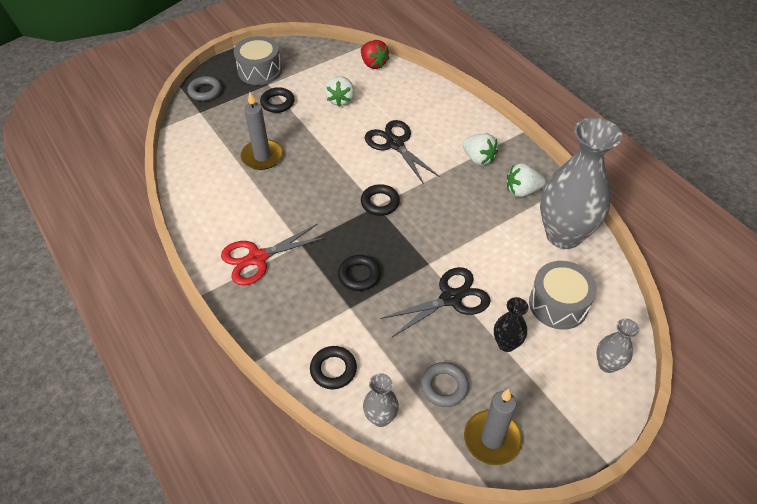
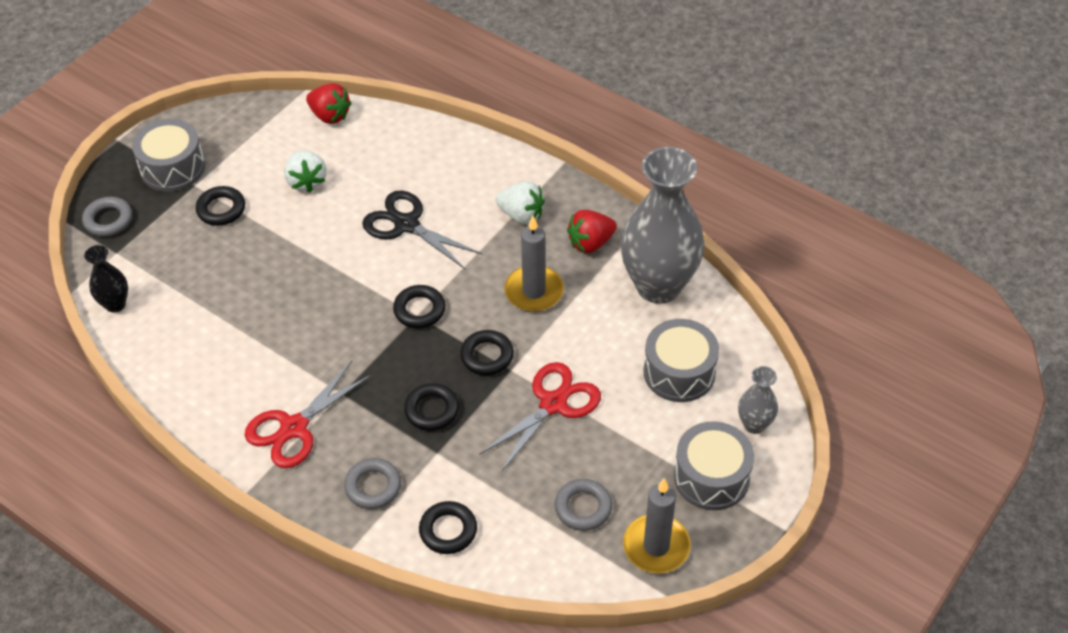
camera: 20 degrees left, 0 degrees up
grey candle [241,92,283,170] -> grey candle moved to [504,216,564,312]
grey vase [363,373,399,427] -> none
black scissors [380,267,491,338] -> red scissors [479,362,601,472]
black vase [494,297,529,352] -> black vase moved to [84,245,128,313]
white strawberry [507,163,546,197] -> red strawberry [567,210,617,253]
none -> grey ring [344,458,401,509]
none -> black ring [460,330,514,375]
none -> grey drum [674,421,754,510]

